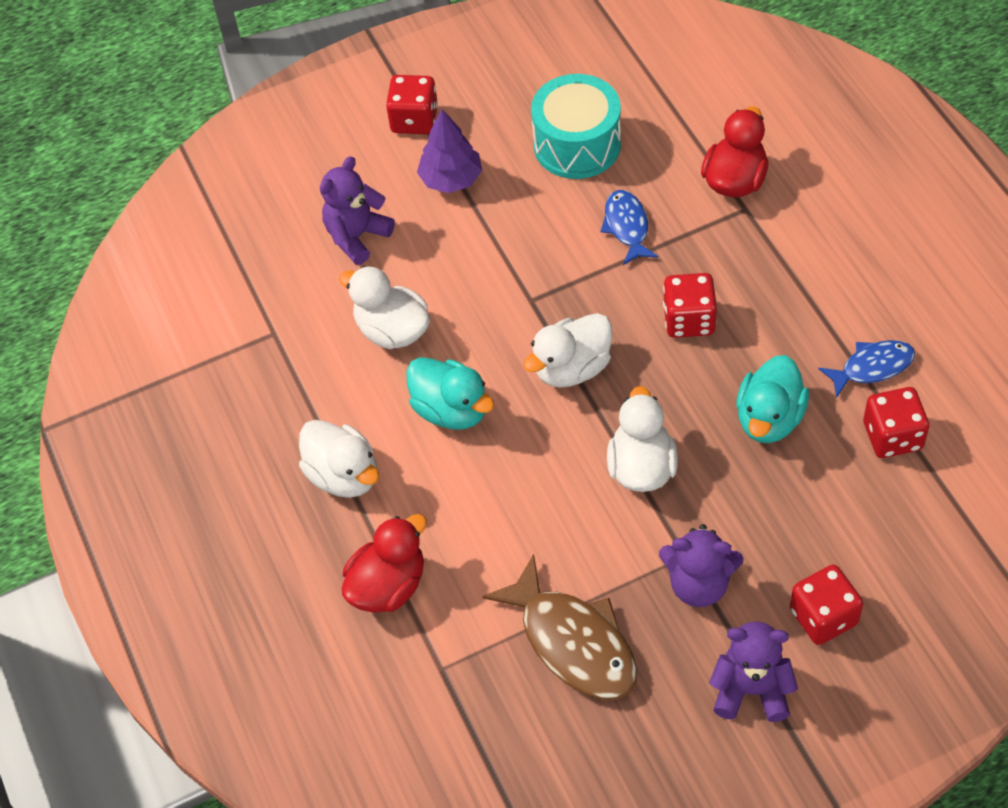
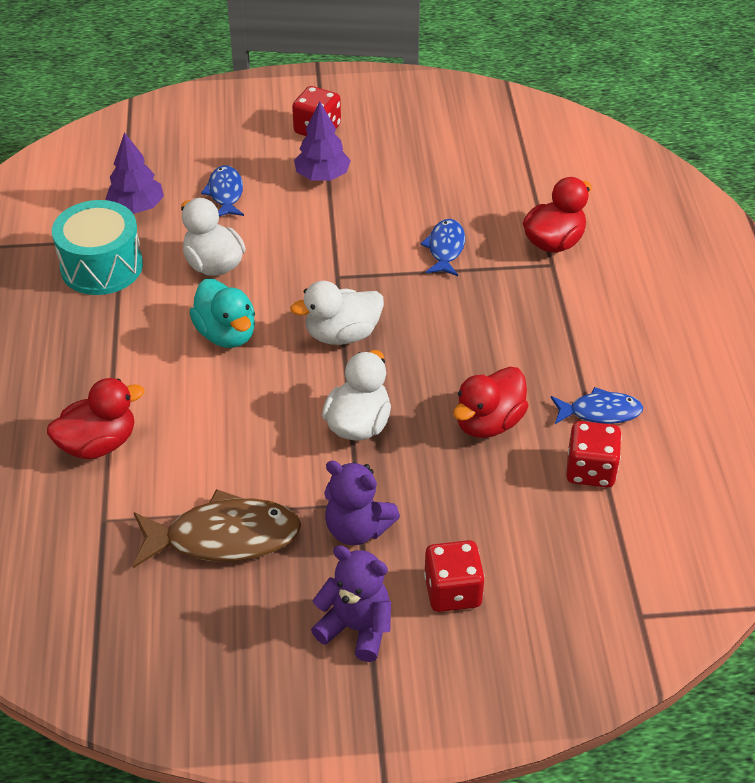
camera: 15 degrees right, 10 degrees down
white duck [299,420,379,498] -> none
purple teddy bear [320,156,395,265] -> blue fish [201,165,244,216]
brown fish [482,554,637,700] -> brown fish turned 75 degrees counterclockwise [133,489,301,568]
turquoise drum [531,74,621,179] -> turquoise drum moved to [52,200,143,295]
red dice [663,273,717,338] -> none
turquoise duck [736,355,809,443] -> red duck [453,367,529,438]
none -> purple tree [105,132,164,214]

